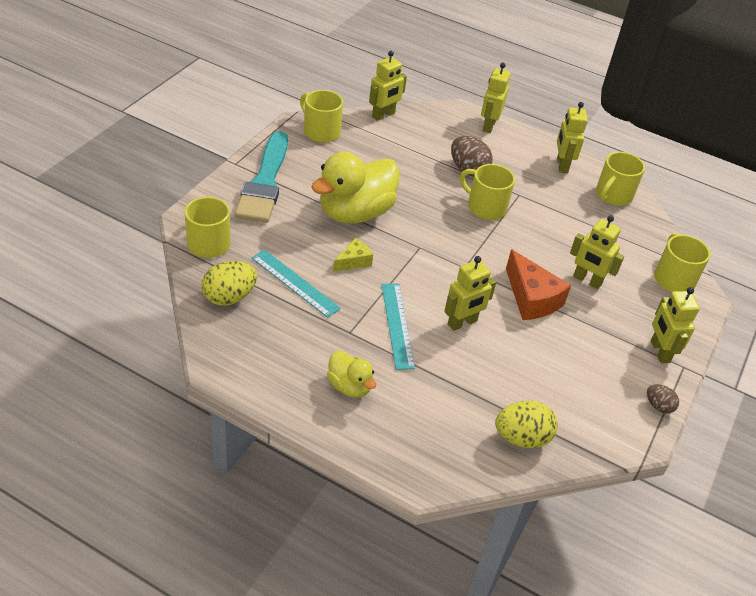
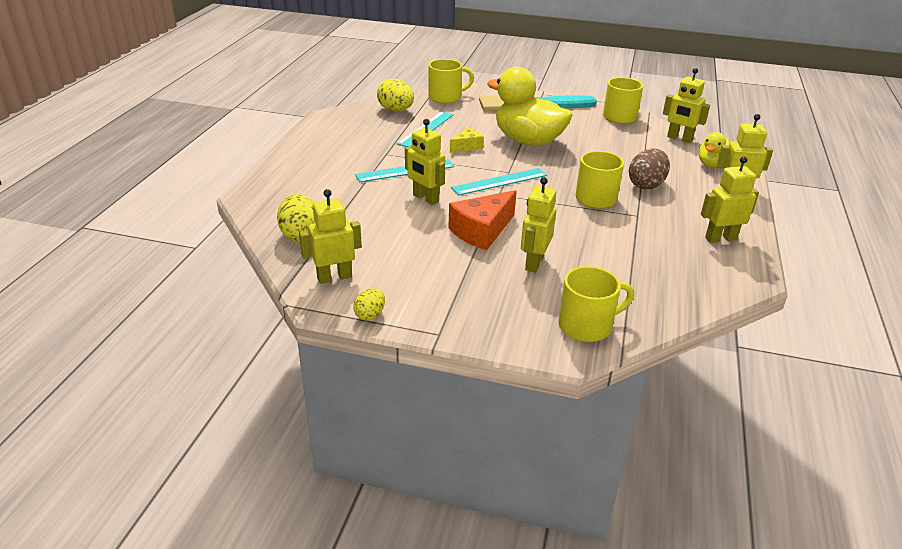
camera: 80 degrees right, 10 degrees down
yellow duck [327,350,376,397] -> yellow duck moved to [699,132,730,167]
yellow cheese [333,238,373,272] -> yellow cheese turned 75 degrees counterclockwise [450,128,484,153]
yellow mug [596,152,645,206] -> none
brown egg [647,384,679,414] -> yellow egg [353,288,385,321]
yellow robot [651,287,700,363] -> yellow robot moved to [299,189,362,284]
none -> turquoise ruler [451,168,547,196]

